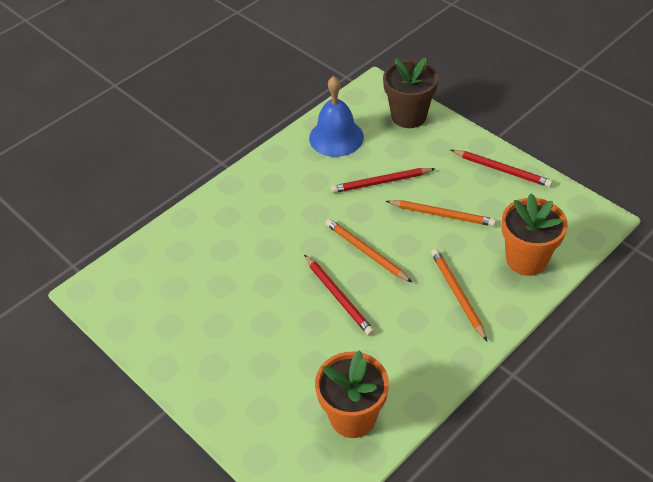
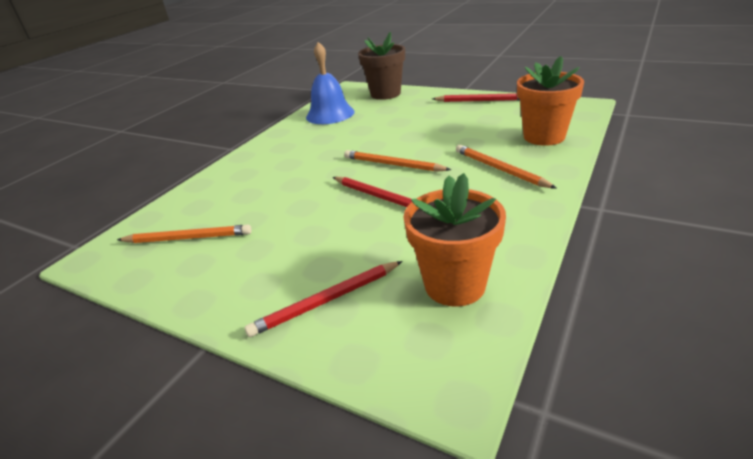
camera: 15 degrees left, 15 degrees down
red pencil [331,168,436,193] -> red pencil moved to [245,261,403,337]
orange pencil [386,200,496,226] -> orange pencil moved to [117,225,252,243]

